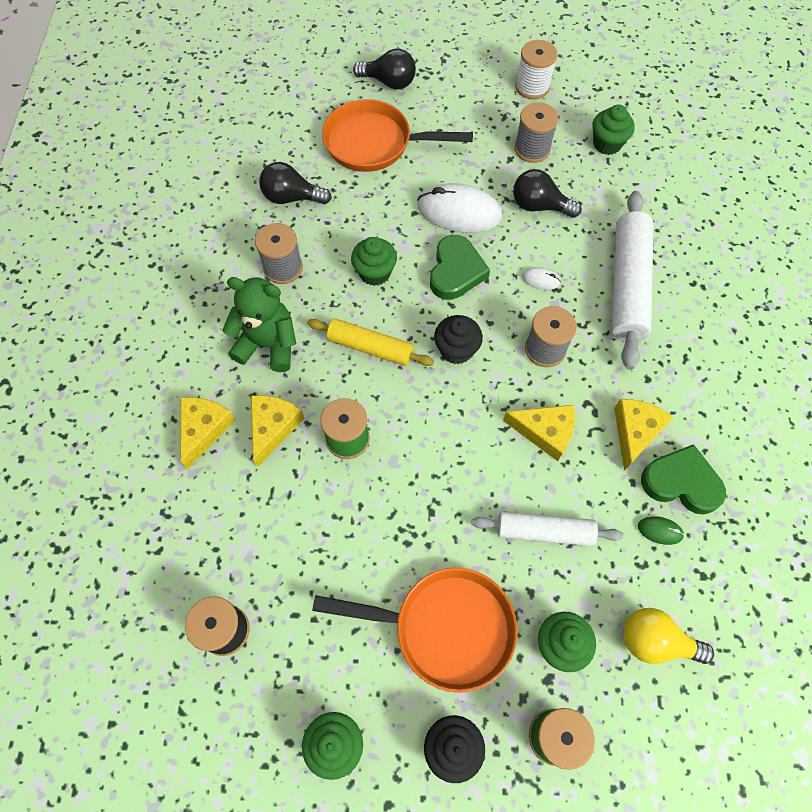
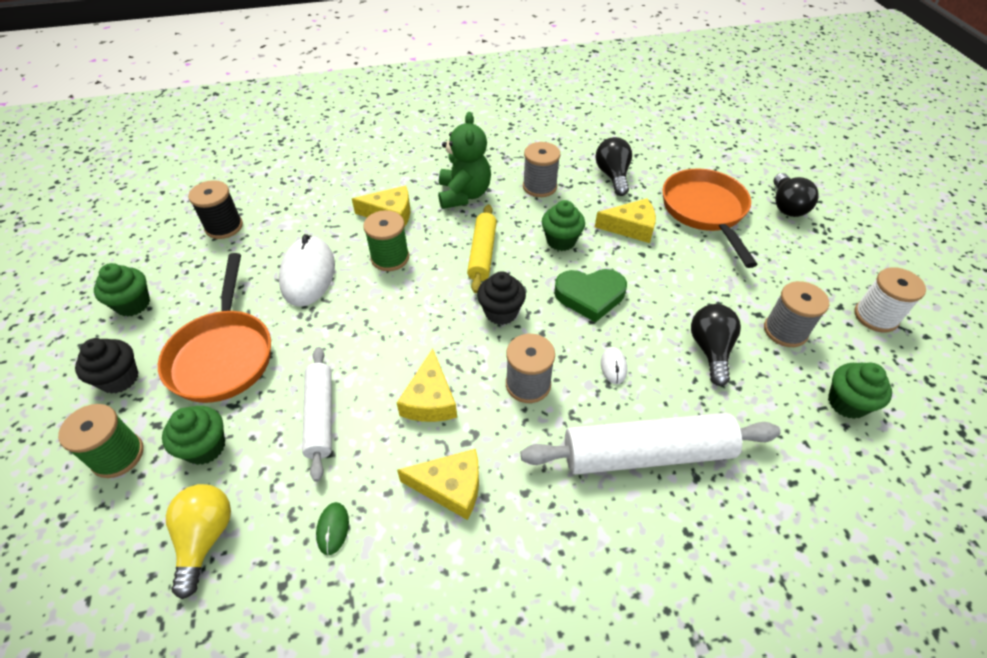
camera: 75 degrees right, 15 degrees down
yellow cheese [180,397,236,469] -> yellow cheese moved to [595,198,656,243]
white mouse [417,183,502,233] -> white mouse moved to [279,234,335,307]
green heart [641,444,726,515] -> none

